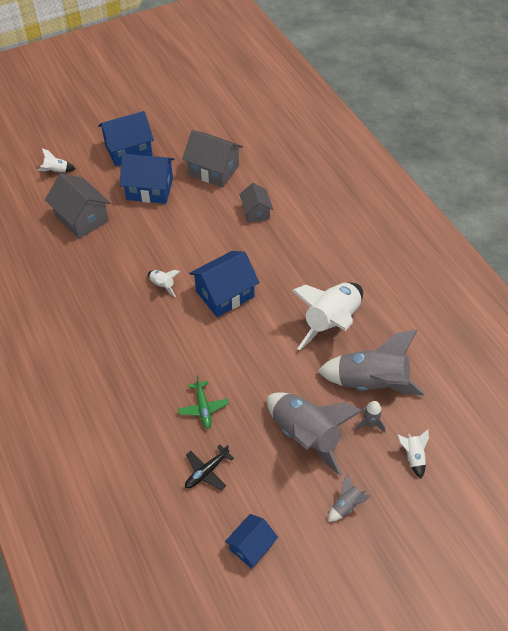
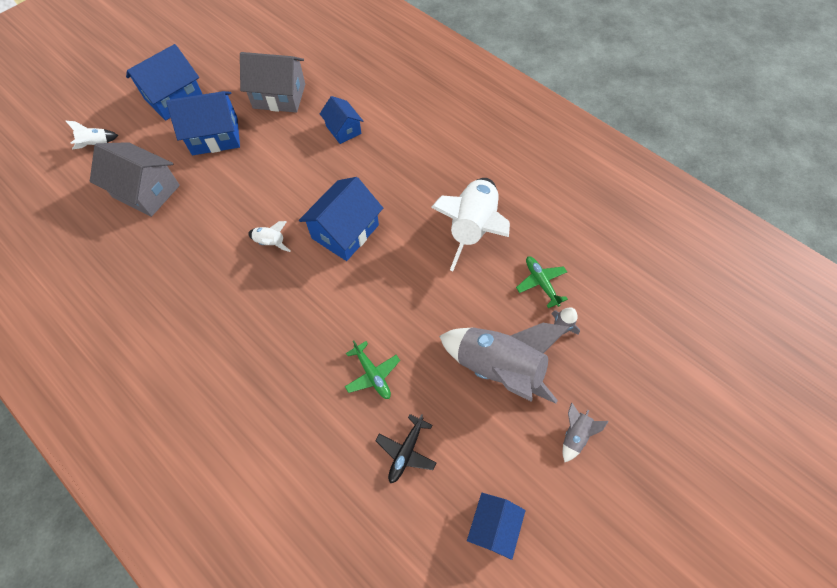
camera: 20 degrees left, 10 degrees up
grey house [239,183,273,223] -> blue house [320,96,363,144]
grey rocket [318,329,425,395] -> green plane [516,256,568,308]
white rocket [397,429,429,479] -> none

